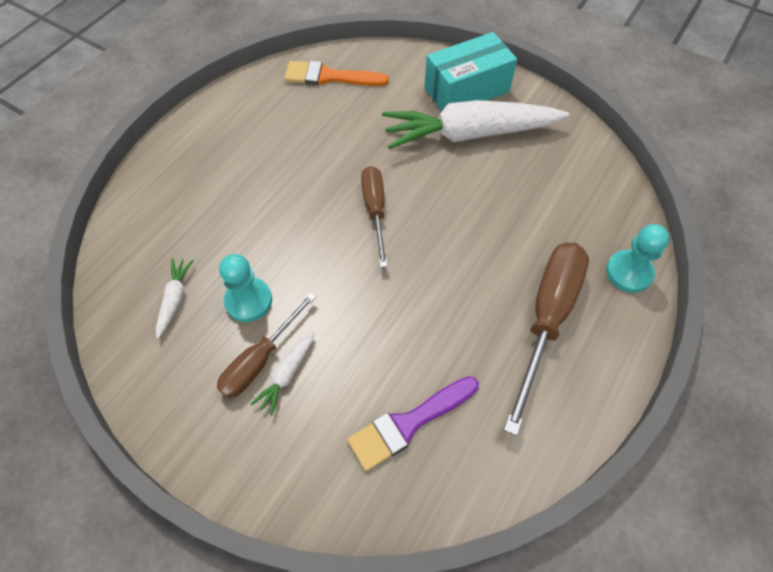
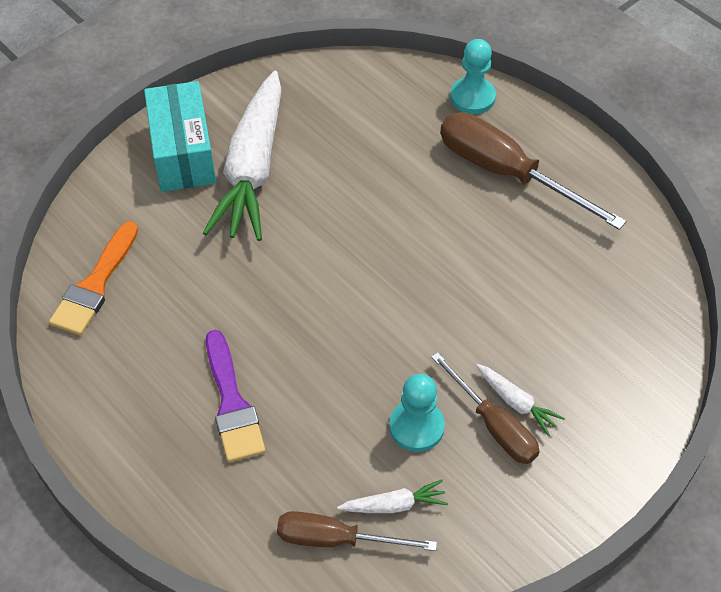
camera: 75 degrees left, 5 degrees down
white carrot [156,258,193,339] -> white carrot turned 150 degrees clockwise [337,480,448,513]
purple brush [347,376,479,471] -> purple brush moved to [206,330,266,462]
brown screwdriver [361,166,388,268] -> brown screwdriver moved to [277,511,437,551]

